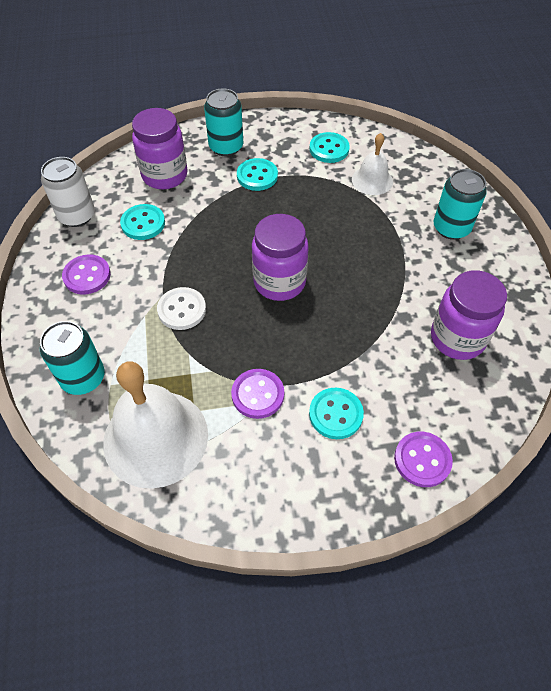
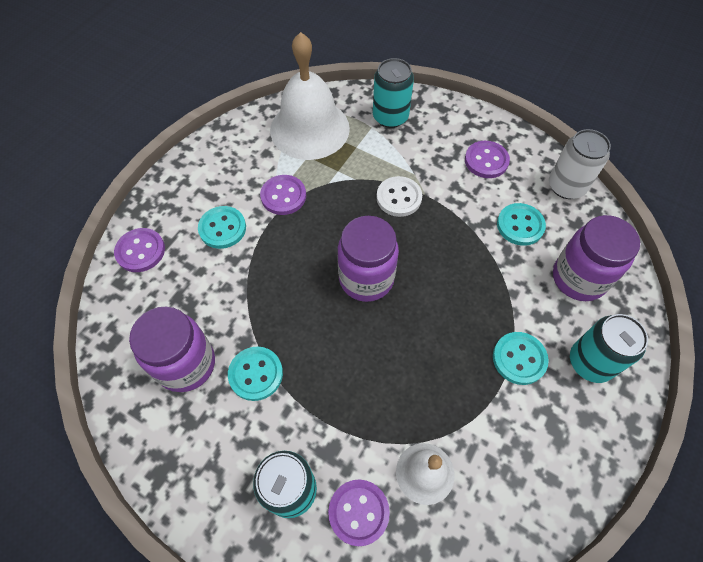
camera: 130 degrees right, 5 degrees up
turquoise button [309,132,350,163] -> turquoise button moved to [228,347,283,401]
none -> purple button [328,479,390,546]

